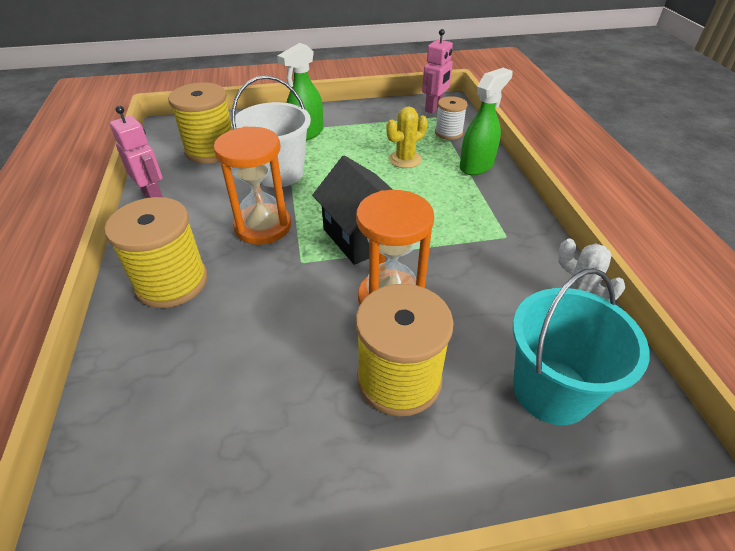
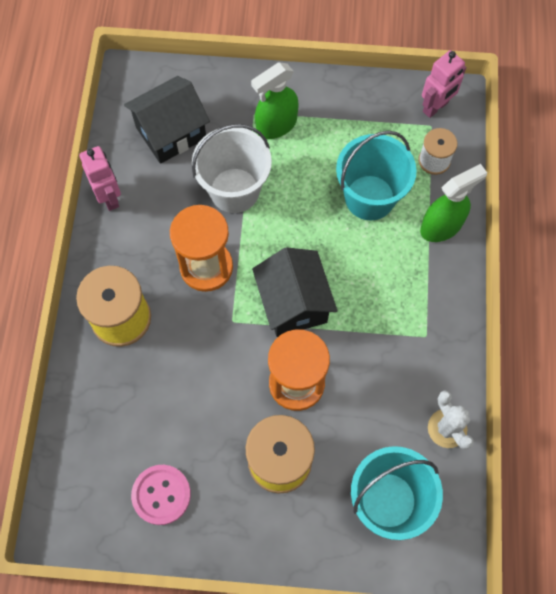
camera: 15 degrees right, 25 degrees up
yellow spool [168,82,232,164] -> black house [124,76,210,164]
yellow cactus [386,106,428,168] -> turquoise bucket [336,131,417,220]
none -> pink button [131,465,191,525]

